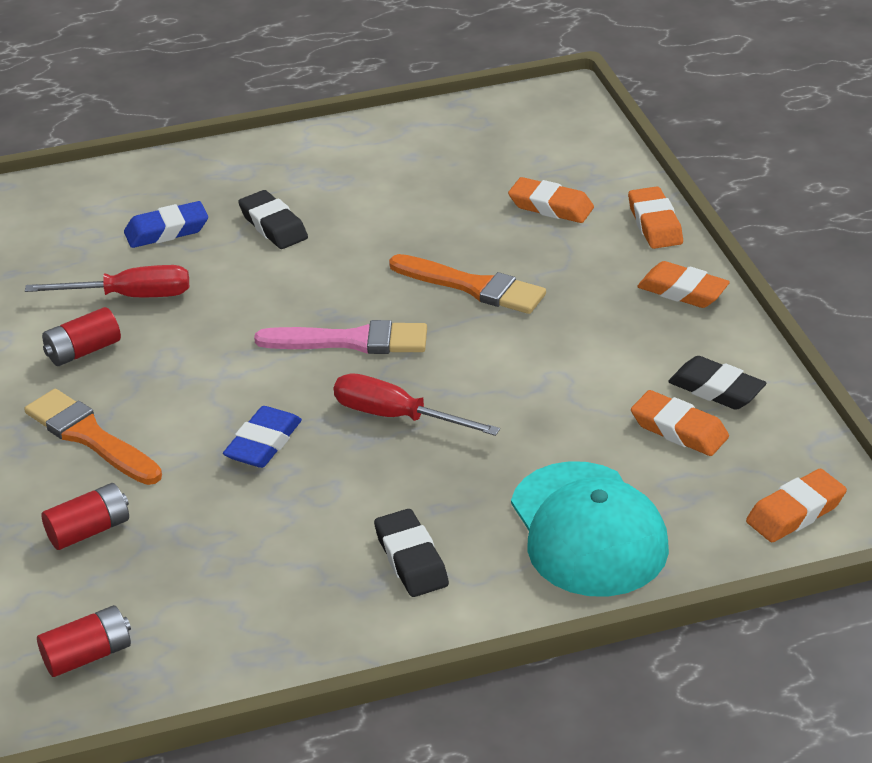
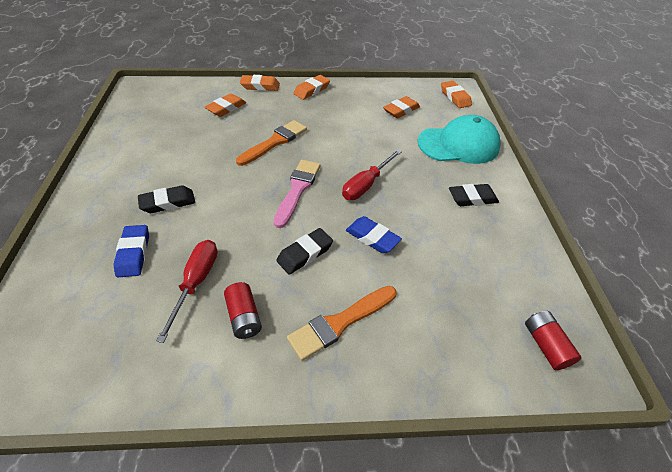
camera: 80 degrees left, 10 degrees up
red battery [41,483,129,550] -> none
black eraser [668,356,766,410] -> black eraser moved to [276,228,333,275]

